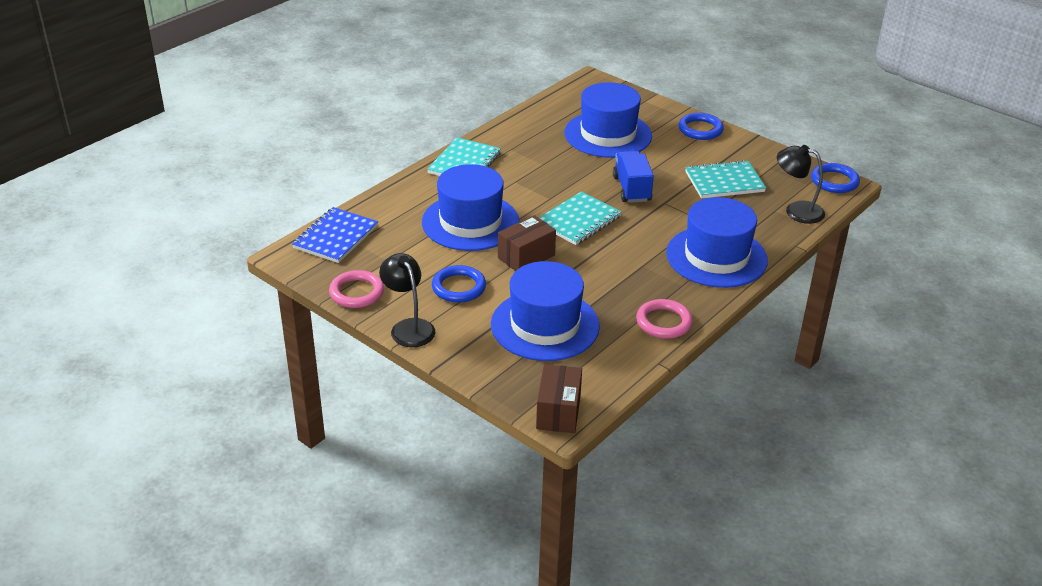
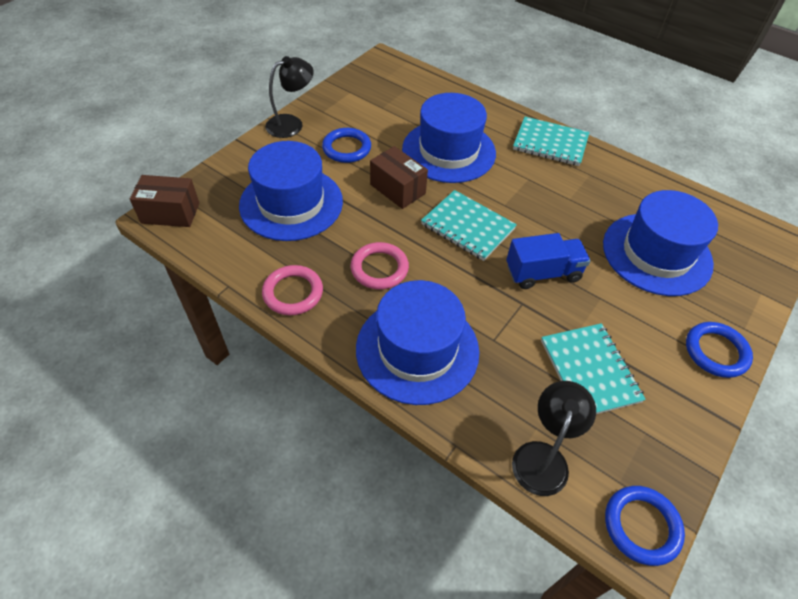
camera: 85 degrees right, 15 degrees up
blue notebook [292,207,378,263] -> none
pink ring [329,270,384,308] -> pink ring moved to [351,242,409,289]

